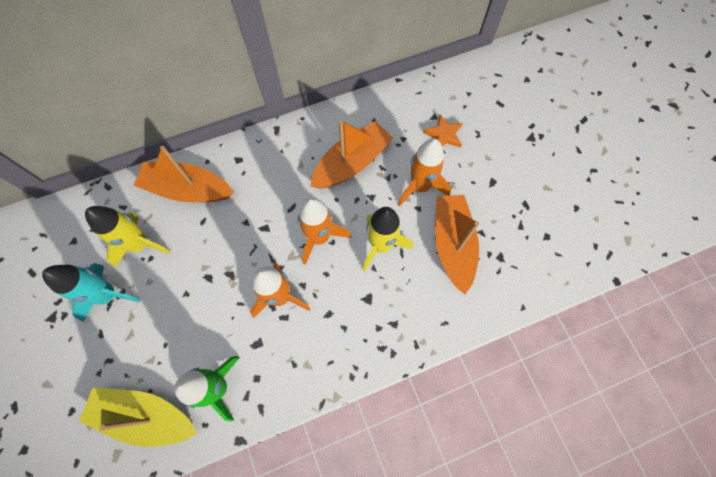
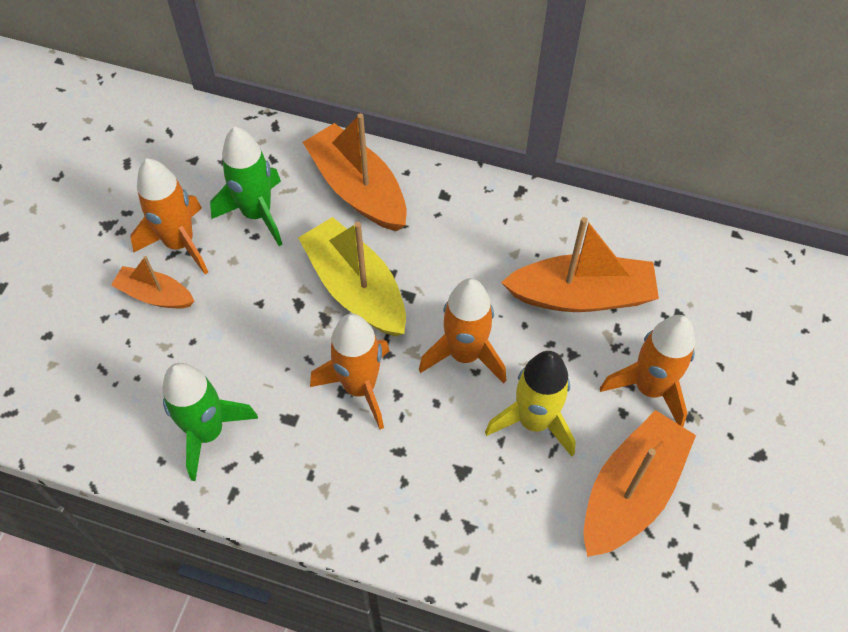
camera: 40 degrees right, 10 degrees down
turquoise rocket [42,263,140,322] -> orange rocket [130,158,208,274]
yellow boat [79,388,197,447] -> yellow boat moved to [298,217,406,336]
yellow rocket [85,206,171,267] -> green rocket [210,127,282,246]
orange star [423,115,463,148] -> none
none -> orange boat [111,256,194,308]

